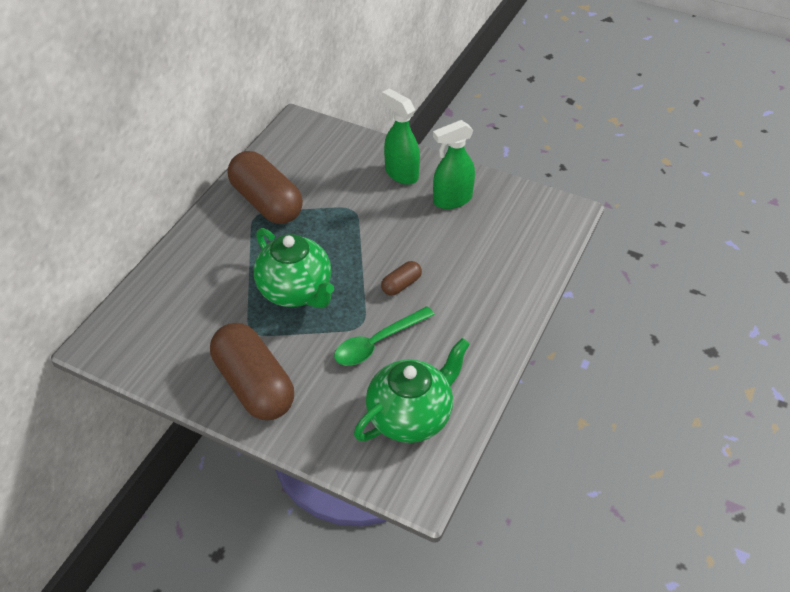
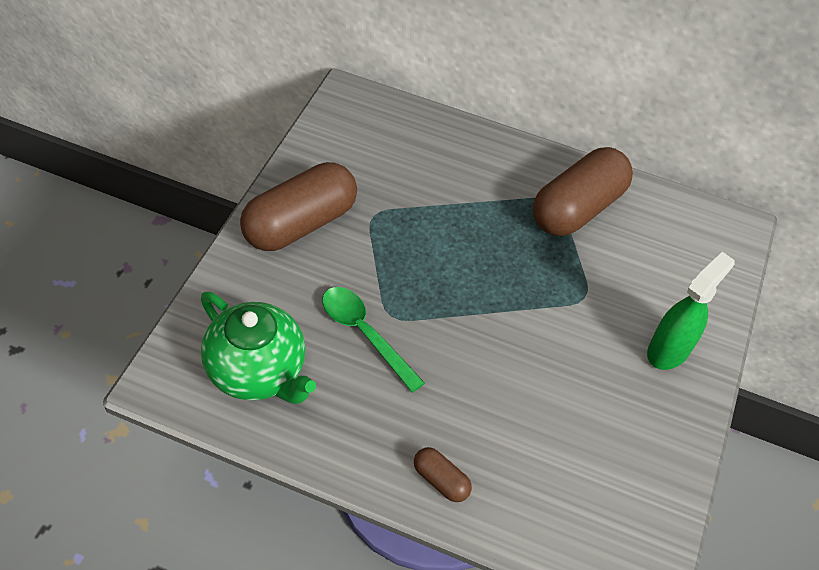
camera: 80 degrees right, 5 degrees up
green teapot [254,228,334,308] -> none
brown capsule [381,261,422,296] -> brown capsule moved to [414,447,472,502]
green spray bottle [433,120,475,209] -> none

